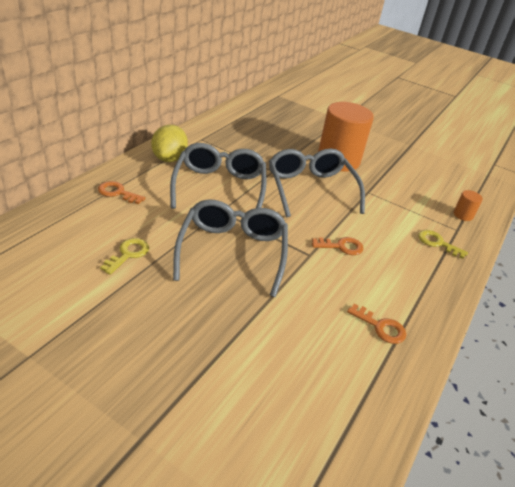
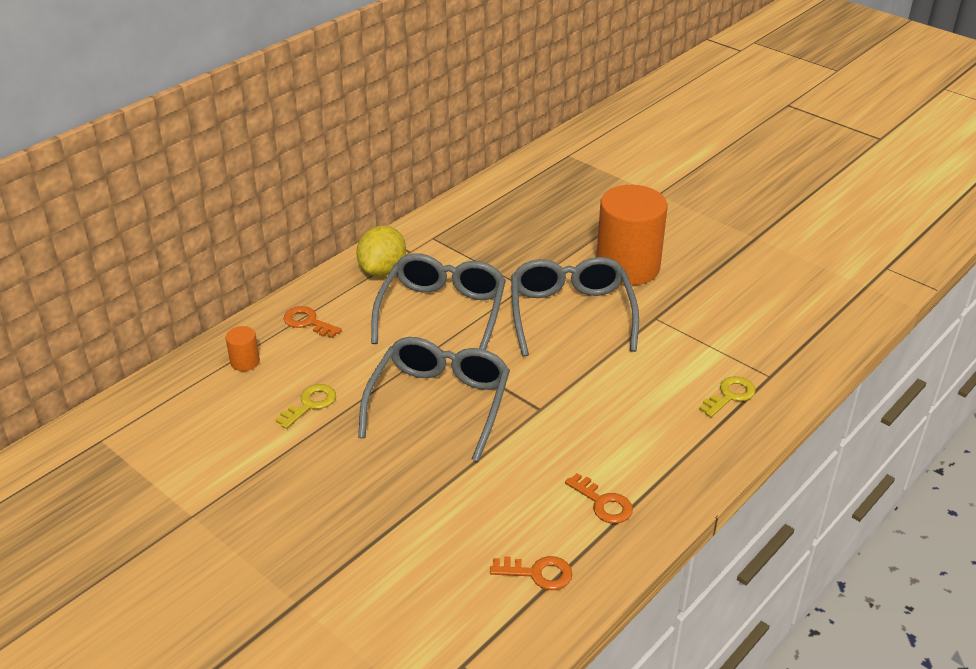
camera: 15 degrees right, 0 degrees up
orange key [312,237,364,255] -> orange key moved to [490,556,572,590]
yellow key [418,230,468,259] -> yellow key turned 90 degrees clockwise [699,376,756,417]
orange cylinder [454,190,483,221] -> orange cylinder moved to [226,326,260,371]

